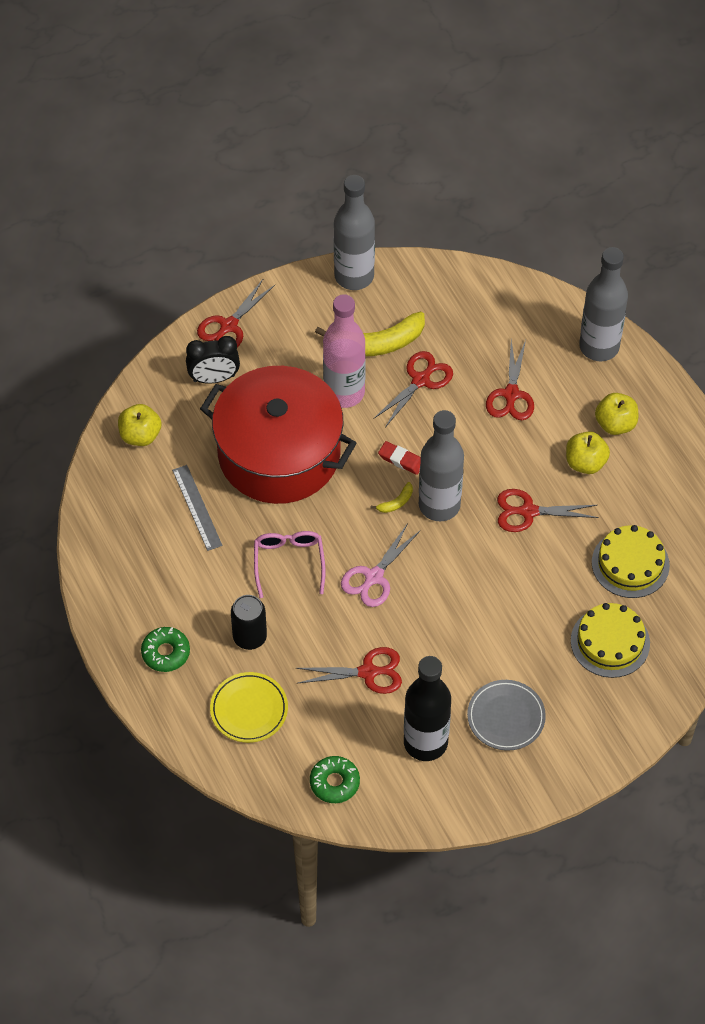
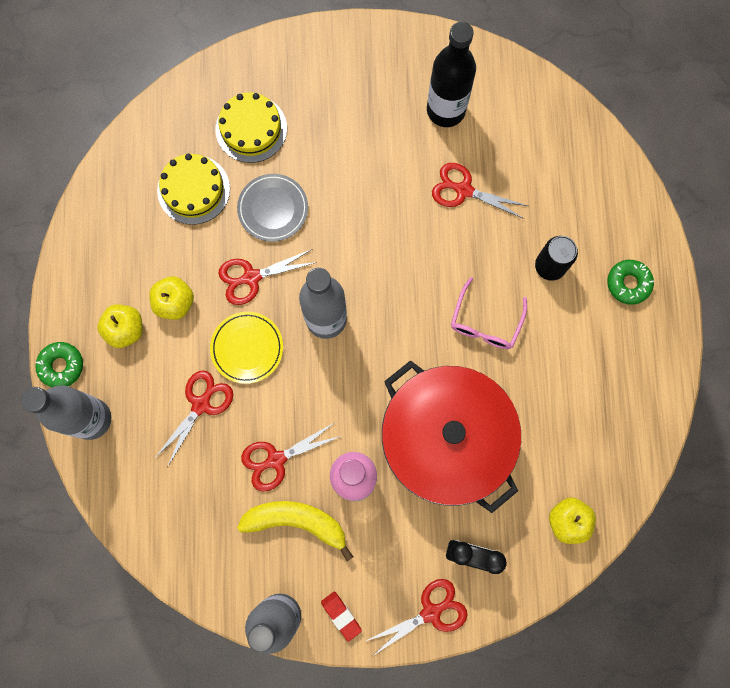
camera: 155 degrees left, 20 degrees up
grey ruler [172,465,222,551] -> none
yellow plate [210,672,288,743] -> yellow plate moved to [210,312,283,384]
green donut [310,756,360,803] -> green donut moved to [35,342,83,387]
pink scissors [341,523,421,607] -> none
yellow banana [370,482,413,513] -> none
red eraser [378,441,421,475] -> red eraser moved to [321,591,362,642]
grey plate [467,680,546,751] -> grey plate moved to [237,174,308,242]
red scissors [497,489,599,532] -> red scissors turned 135 degrees clockwise [219,249,317,305]

